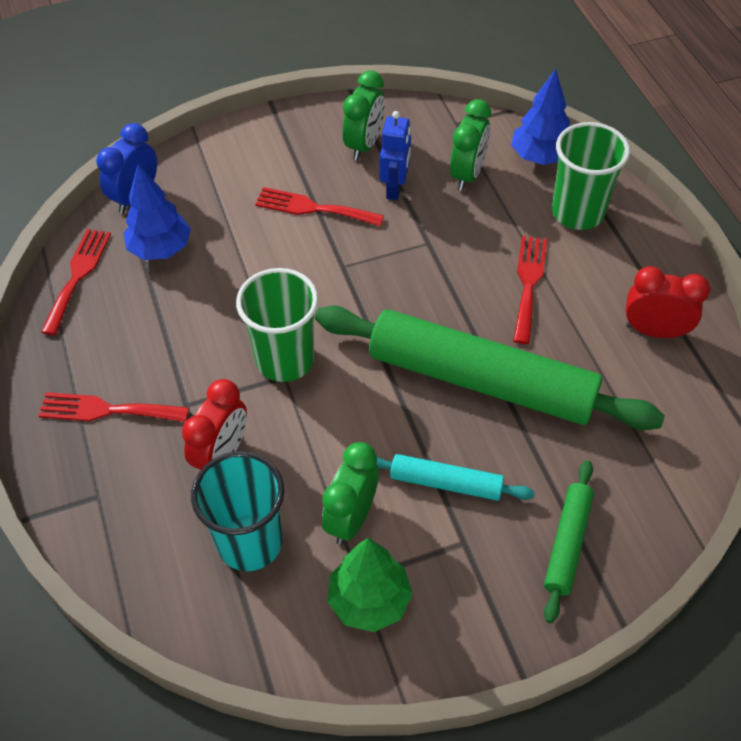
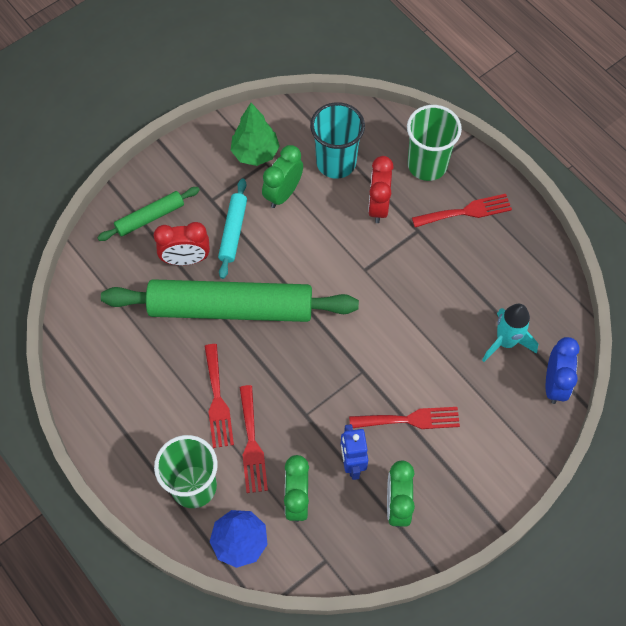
camera: 160 degrees right, 10 degrees up
red fork [41,229,111,335] -> red fork moved to [240,385,268,493]
blue tree [124,164,191,260] -> turquoise rocket [482,304,539,362]
green cup [236,268,318,382] -> green cup moved to [407,105,462,181]
green clock [322,442,379,545] -> green clock turned 150 degrees counterclockwise [262,145,303,208]
turquoise rolling pin [377,454,535,501] -> turquoise rolling pin turned 75 degrees counterclockwise [218,178,247,279]
green rolling pin [544,460,594,623] -> green rolling pin turned 60 degrees clockwise [97,187,200,241]
red clock [626,266,710,338] -> red clock moved to [154,222,210,265]

